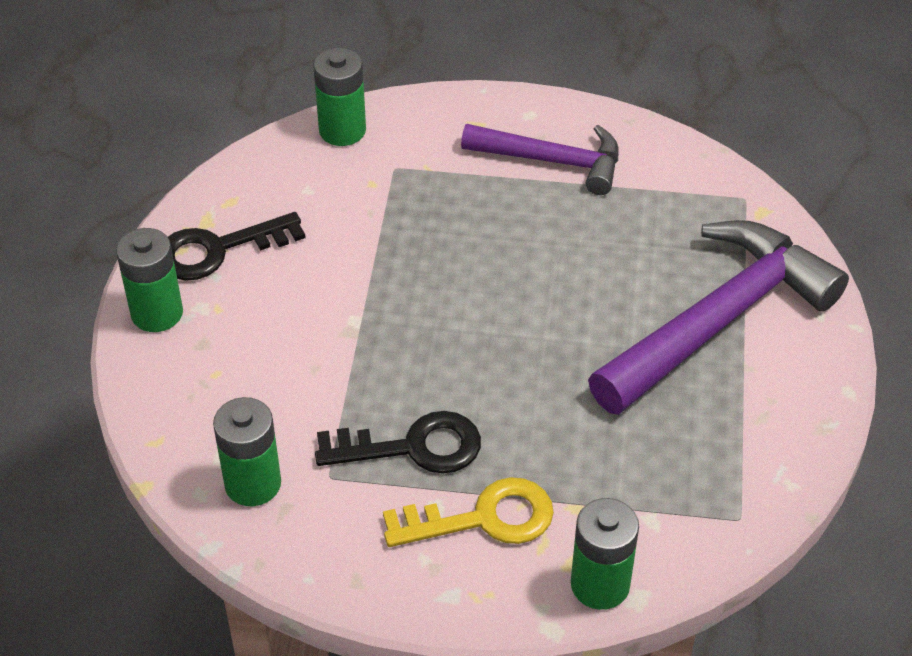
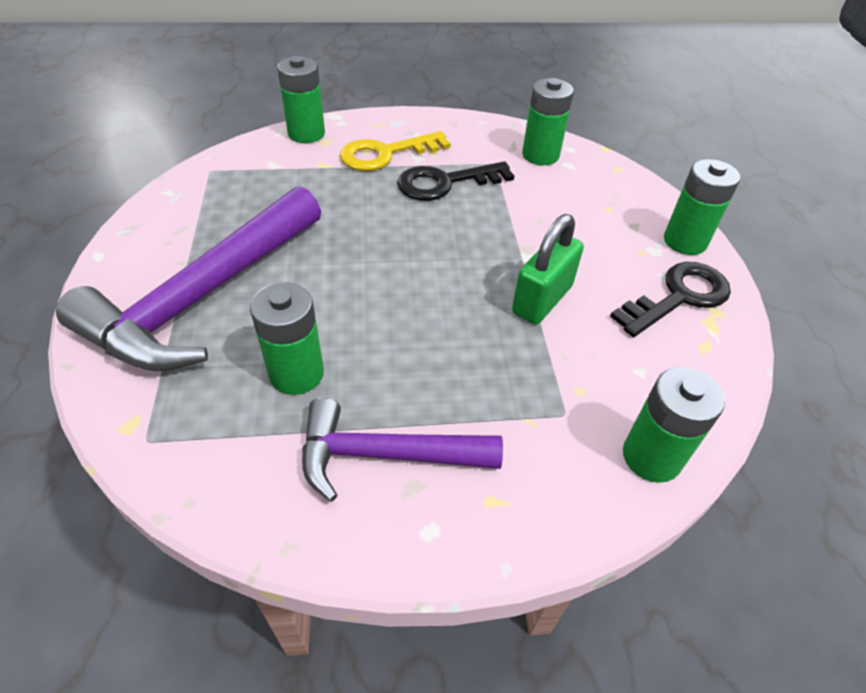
camera: 165 degrees right, 0 degrees up
none -> green battery [250,282,324,395]
none -> green padlock [512,214,584,325]

